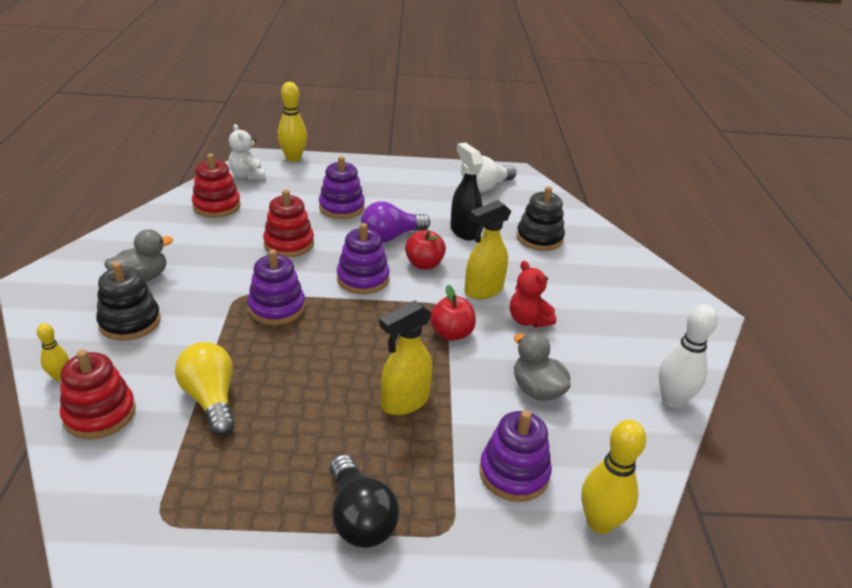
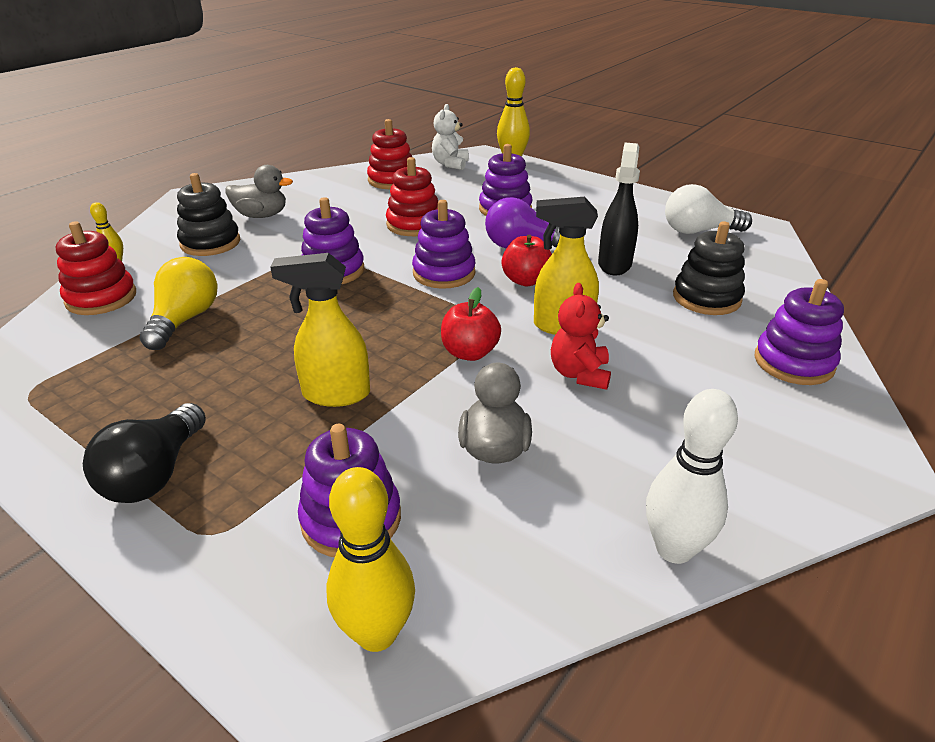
camera: 40 degrees right, 0 degrees up
none -> purple stacking toy [755,279,844,385]

